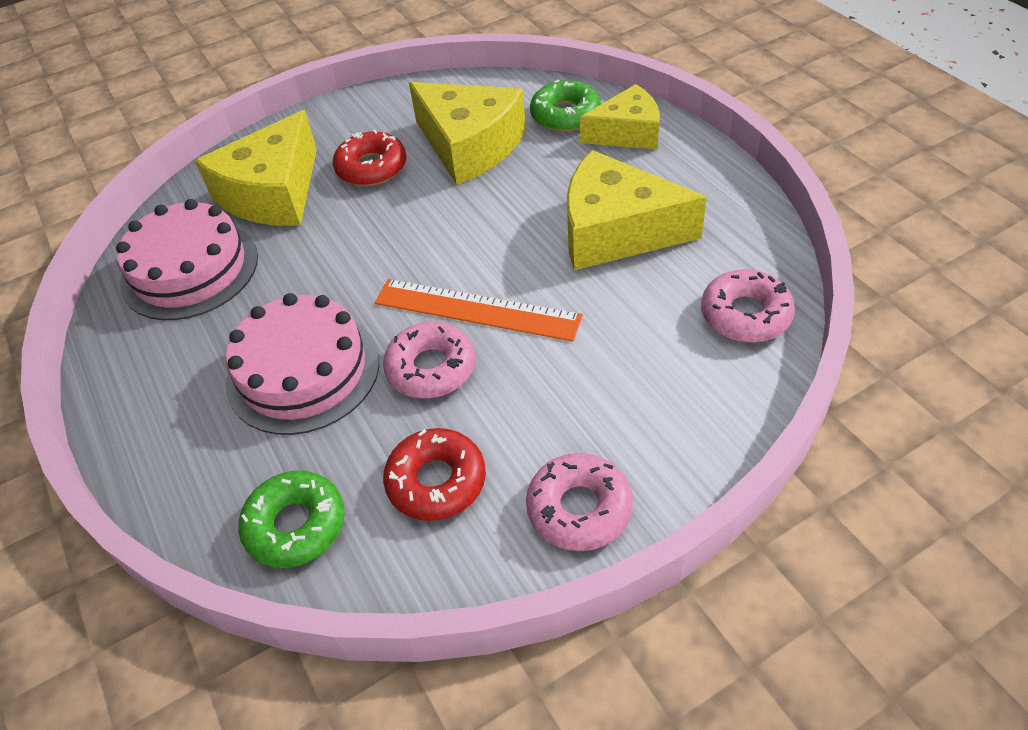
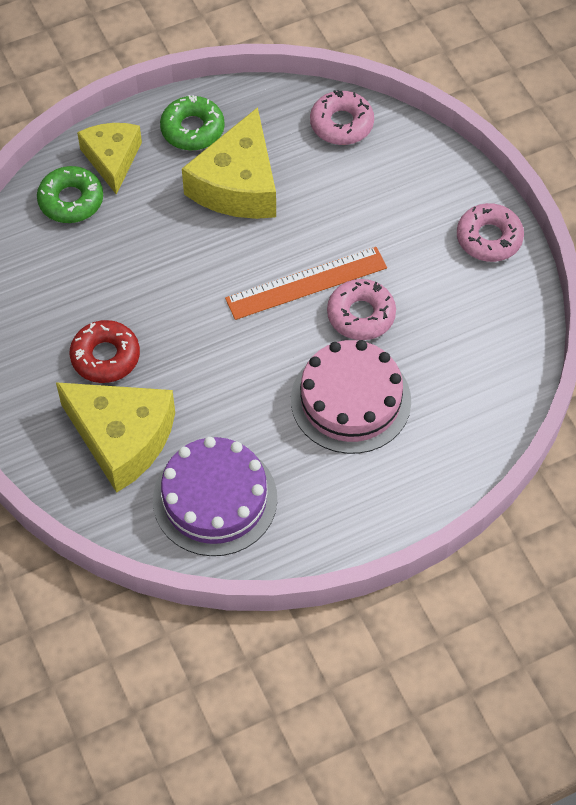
camera: 90 degrees left, 10 degrees up
pink cake [116,199,258,320] -> purple cake [153,437,277,556]
green donut [238,471,345,568] -> green donut moved to [160,95,225,151]
orange ruler [375,279,583,342] -> orange ruler turned 45 degrees clockwise [225,247,387,320]
red donut [383,428,486,521] -> none
yellow cheese [409,82,526,185] -> none

